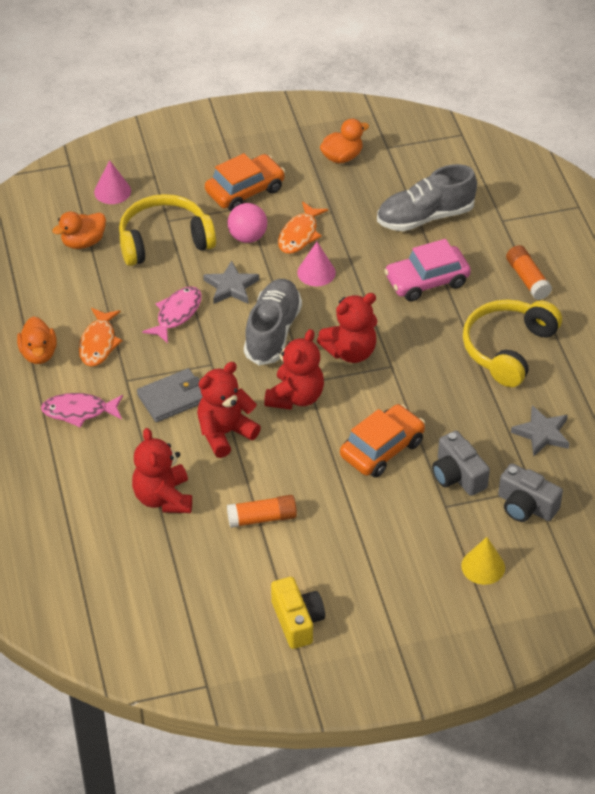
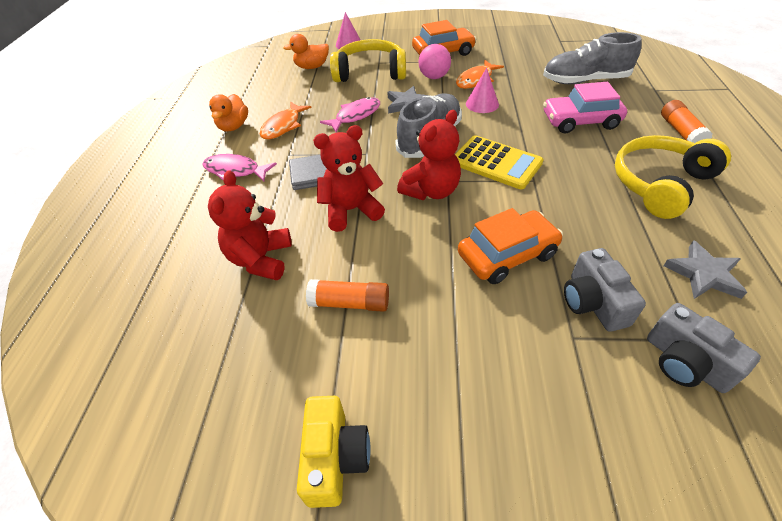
camera: 20 degrees right, 0 degrees up
red teddy bear [317,293,378,363] -> yellow calculator [455,135,544,189]
orange duck [320,119,369,163] -> none
yellow cone [461,537,505,585] -> none

